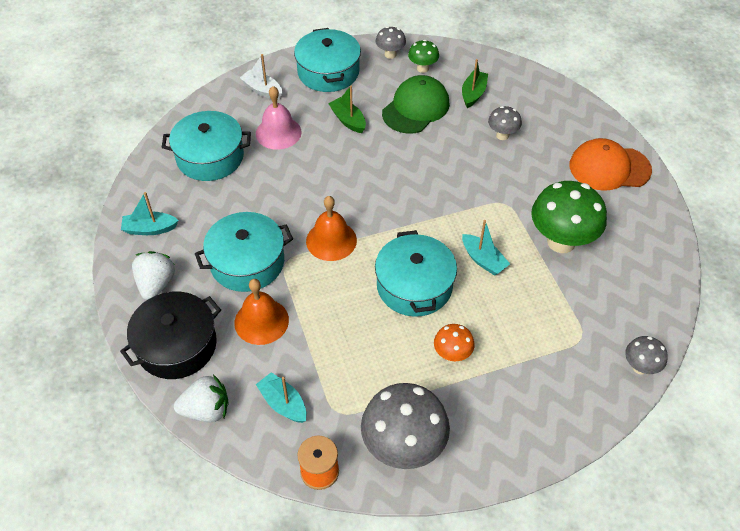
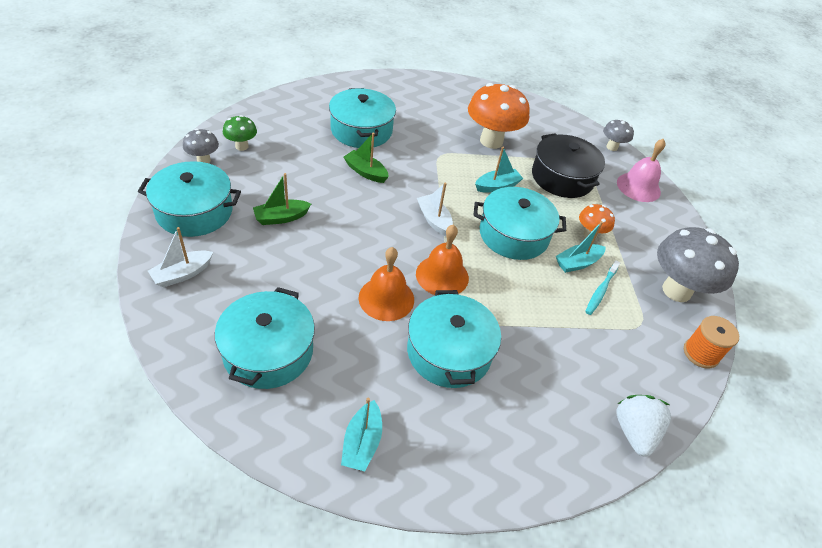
camera: 80 degrees left, 5 degrees down
black pot [120,292,221,379] -> black pot moved to [532,133,605,198]
white strawberry [132,251,175,300] -> none
orange bell [234,279,289,345] -> orange bell moved to [359,247,414,321]
pink bell [256,86,302,150] -> pink bell moved to [617,139,666,202]
turquoise boat [256,372,306,423] -> turquoise boat moved to [556,221,606,273]
green cap [382,75,450,133] -> none
green boat [462,59,488,108] -> green boat moved to [344,133,389,183]
grey mushroom [488,106,522,140] -> turquoise pot [329,88,396,148]
green mushroom [531,181,607,253] -> orange mushroom [468,83,530,149]
orange cap [569,138,652,191] -> none
none -> white boat [417,183,453,236]
none -> turquoise toothbrush [585,260,620,315]

